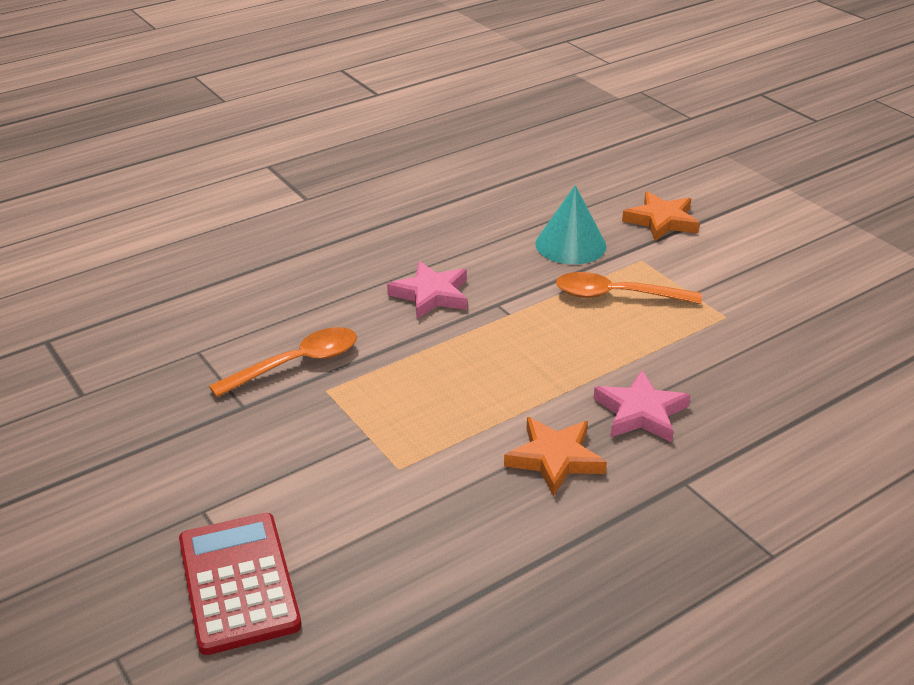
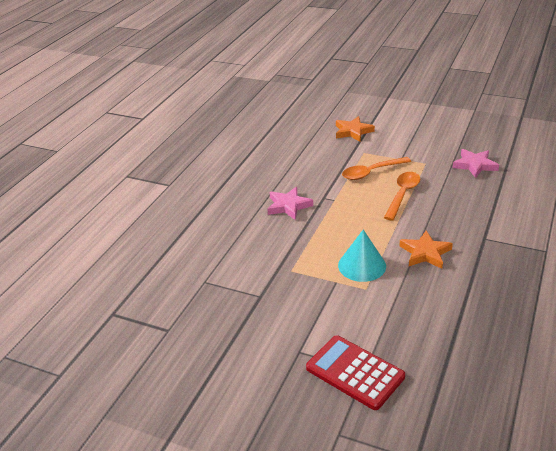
camera: 30 degrees left, 0 degrees up
orange spoon [209,327,357,397] -> orange spoon moved to [384,172,420,220]
turquoise cone [535,185,607,264] -> turquoise cone moved to [338,230,386,282]
pink star [593,370,691,442] -> pink star moved to [452,149,499,178]

